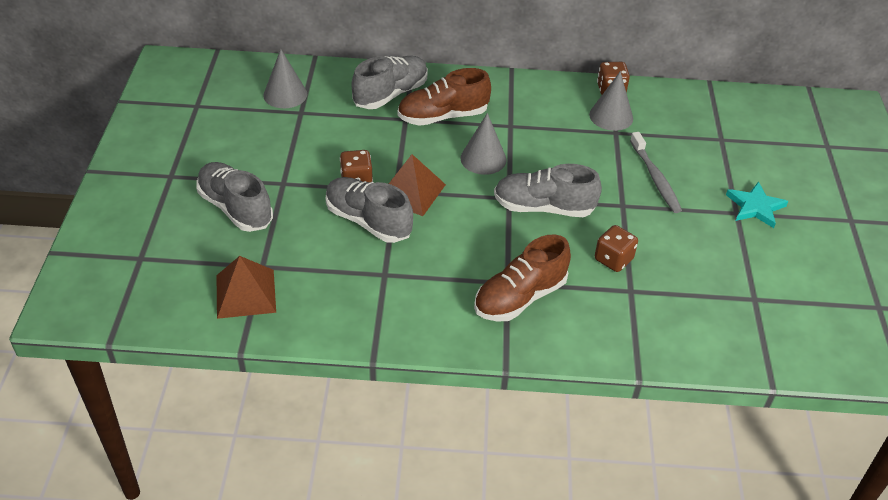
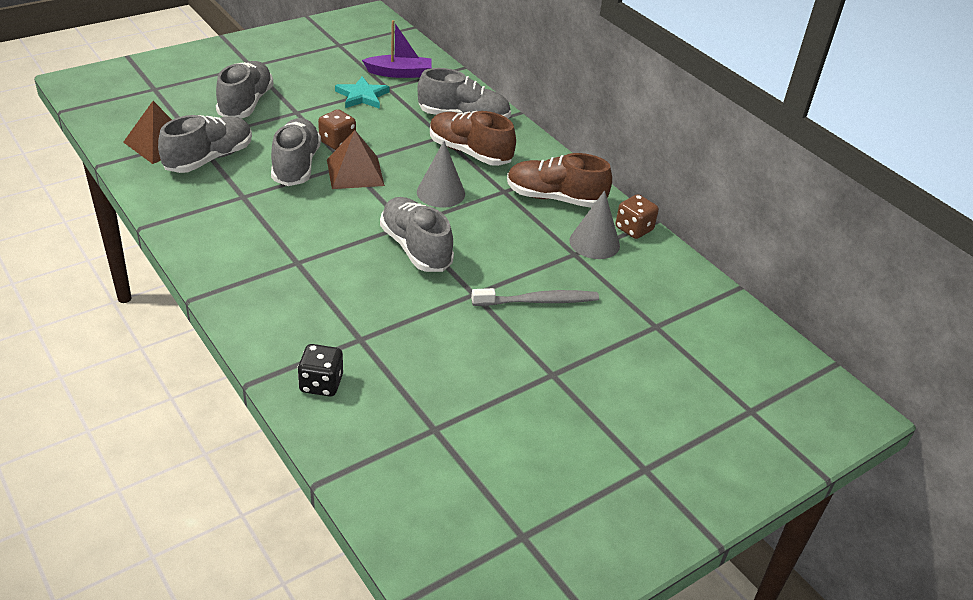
camera: 50 degrees right, 5 degrees down
grey cone [263,49,307,108] -> purple boat [362,20,432,78]
brown shoe [474,234,571,322] -> brown shoe moved to [507,153,612,208]
brown dice [595,225,638,272] -> none
grey toothbrush [630,132,682,213] -> grey toothbrush turned 135 degrees counterclockwise [471,288,599,306]
turquoise star [726,181,788,228] -> turquoise star moved to [335,76,389,109]
none -> grey shoe [158,115,252,173]
none -> black dice [297,344,343,397]

